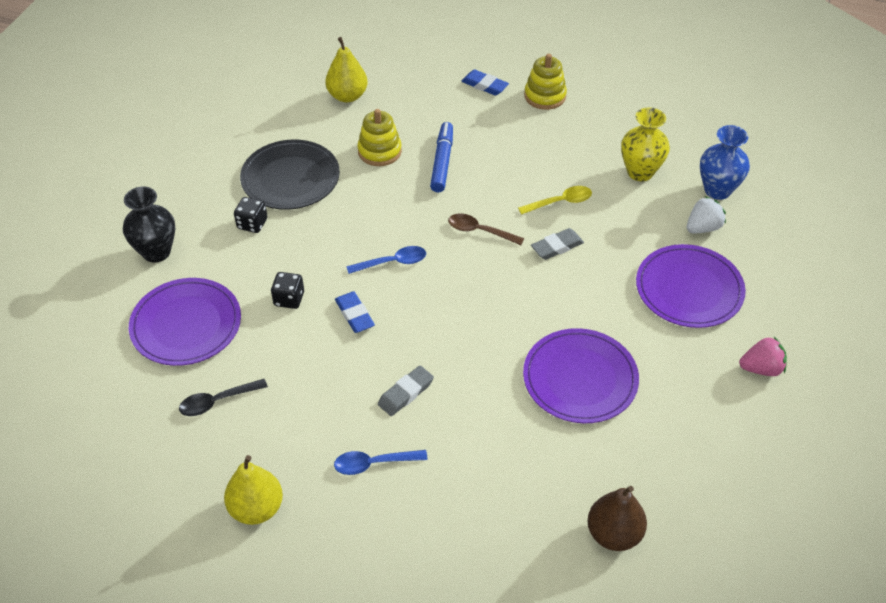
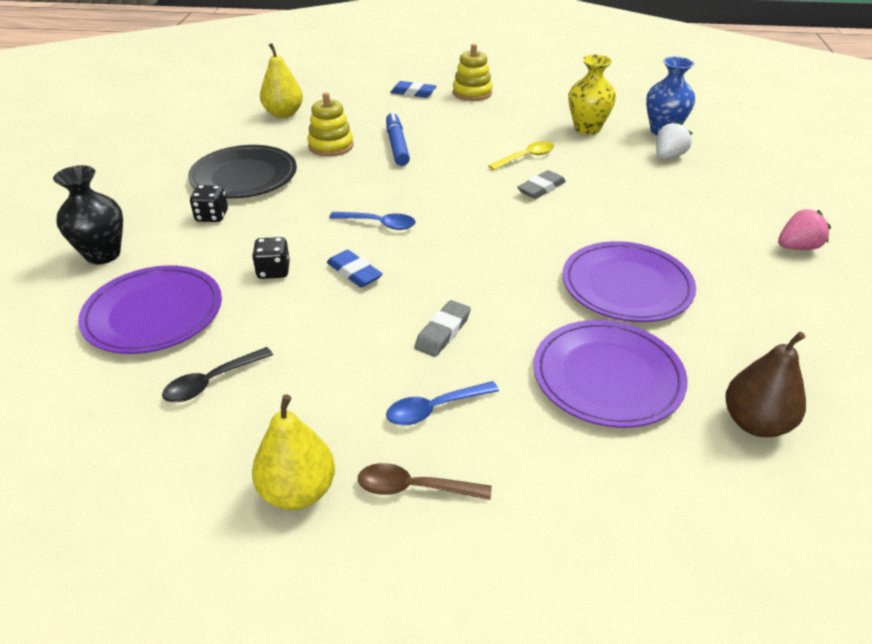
camera: 15 degrees left, 10 degrees down
blue spoon [347,246,426,274] -> blue spoon turned 45 degrees clockwise [329,212,416,230]
brown spoon [448,213,524,245] -> brown spoon moved to [358,463,491,500]
purple plate [636,244,746,328] -> purple plate moved to [533,320,688,428]

